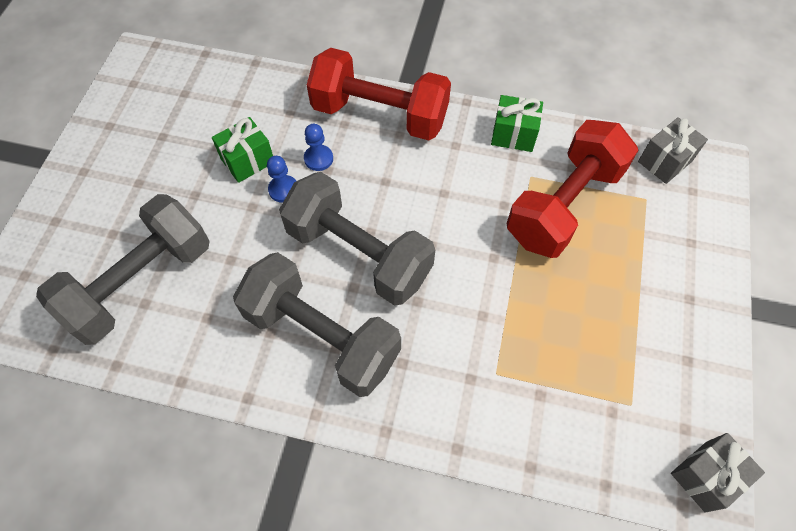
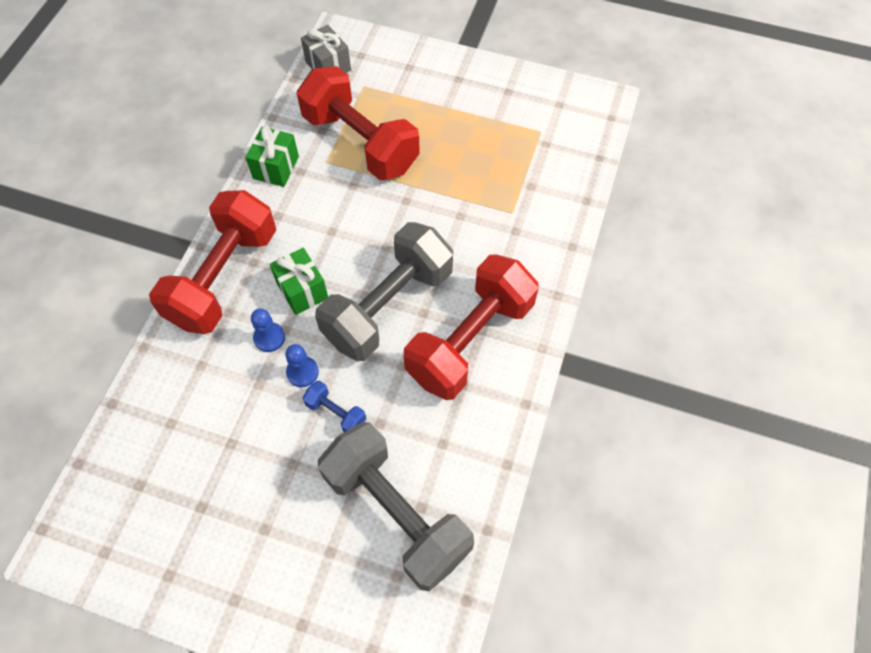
camera: 85 degrees left, 0 degrees up
green gift [212,117,273,183] -> green gift moved to [270,248,328,315]
grey dumbbell [233,252,401,397] -> red dumbbell [404,254,539,400]
grey gift [671,433,765,513] -> none
none -> blue dumbbell [303,380,366,432]

